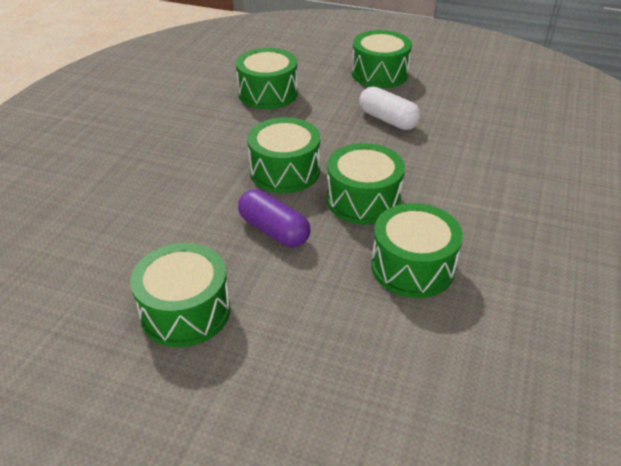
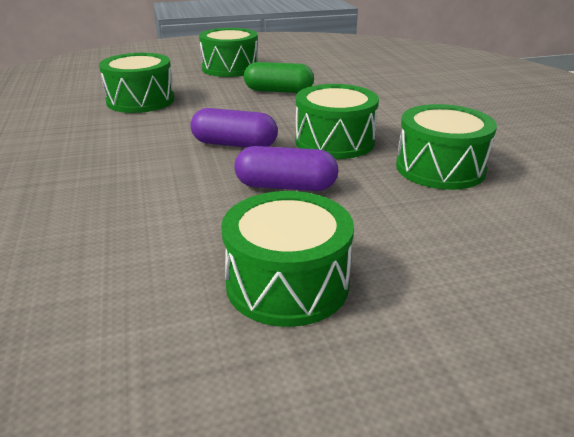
camera: 35 degrees left, 10 degrees down
green drum [247,117,320,193] -> purple capsule [190,108,278,148]
white capsule [359,87,421,130] -> green capsule [244,62,314,93]

